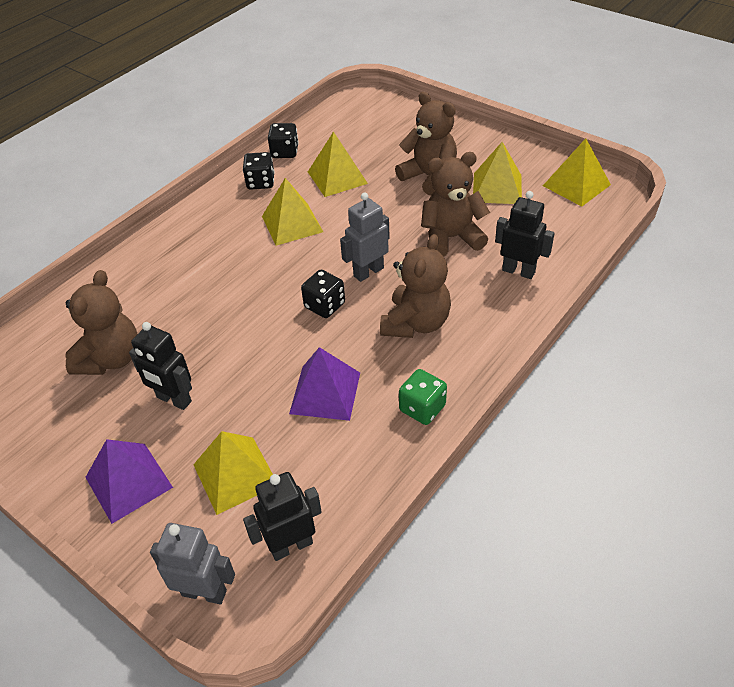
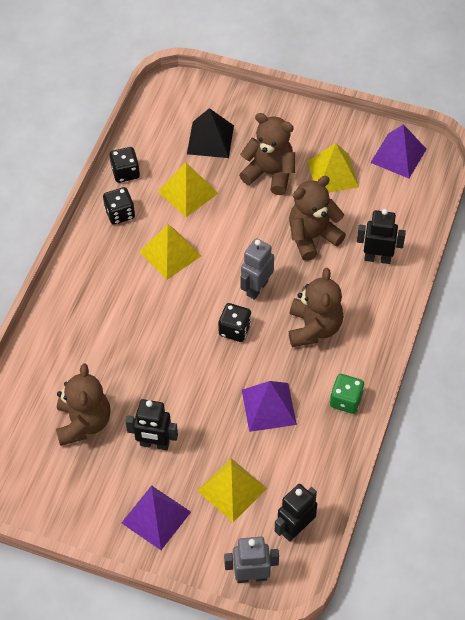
camera: 20 degrees left, 10 degrees up
yellow pyramid [543,138,611,207] -> purple pyramid [370,124,426,178]
none -> black pyramid [187,108,234,158]

